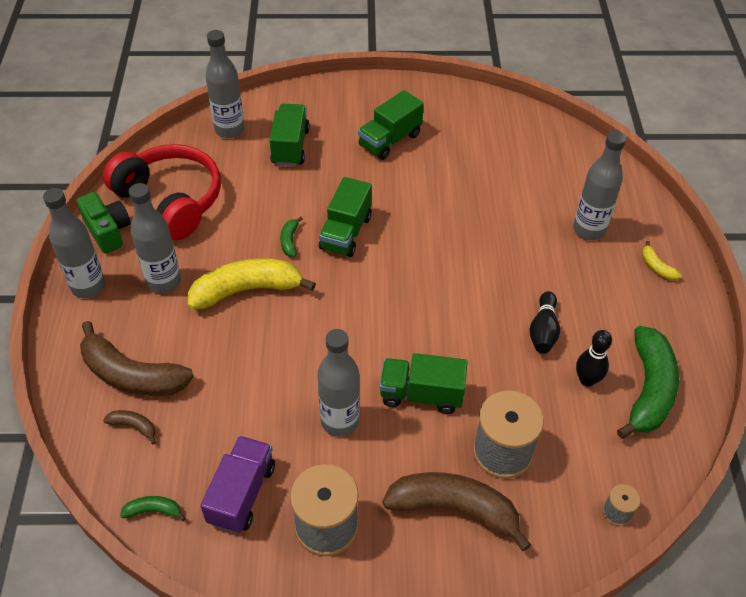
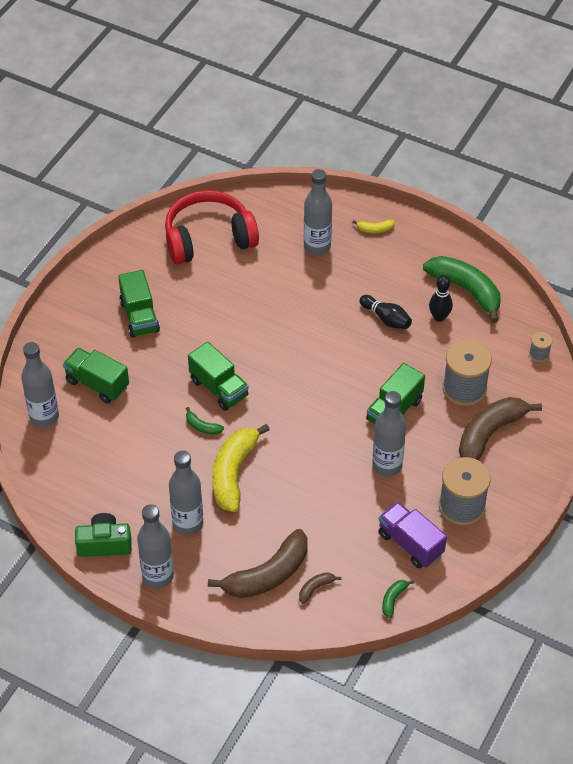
camera: 60 degrees left, 0 degrees up
red headphones [103,144,221,240] -> red headphones moved to [165,190,259,265]

